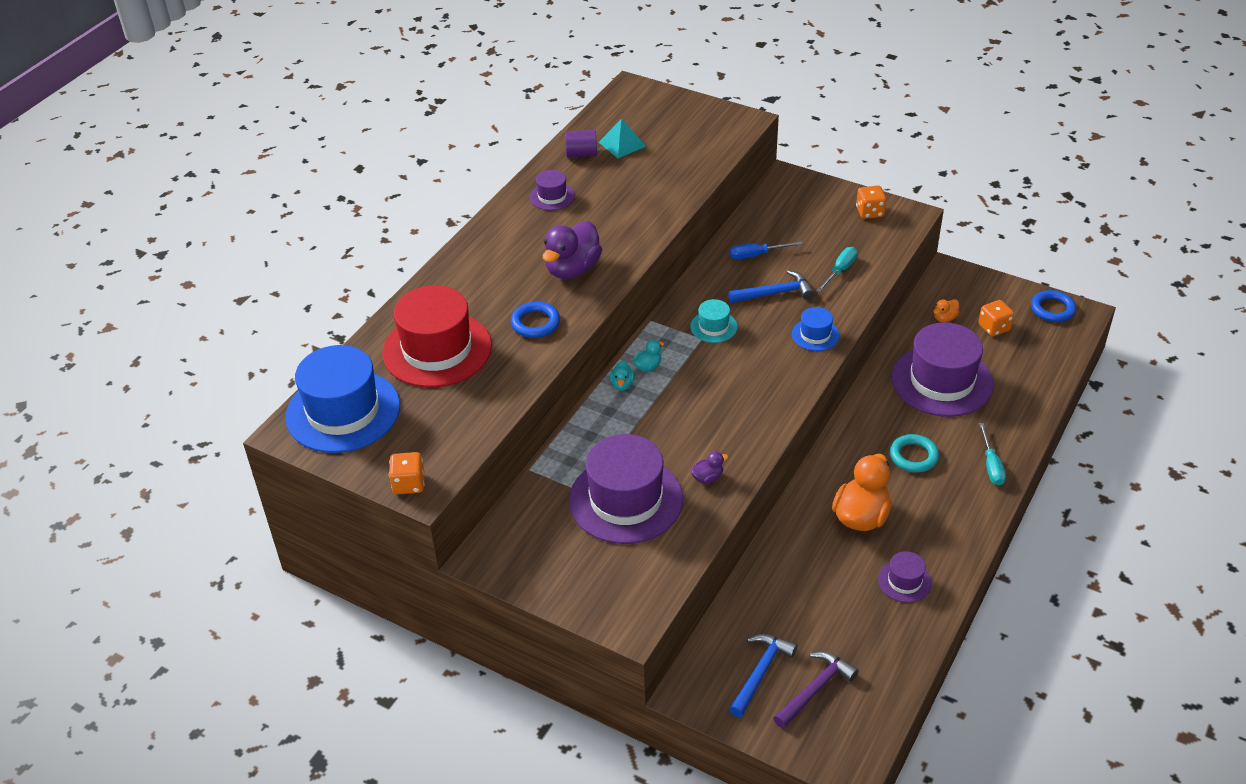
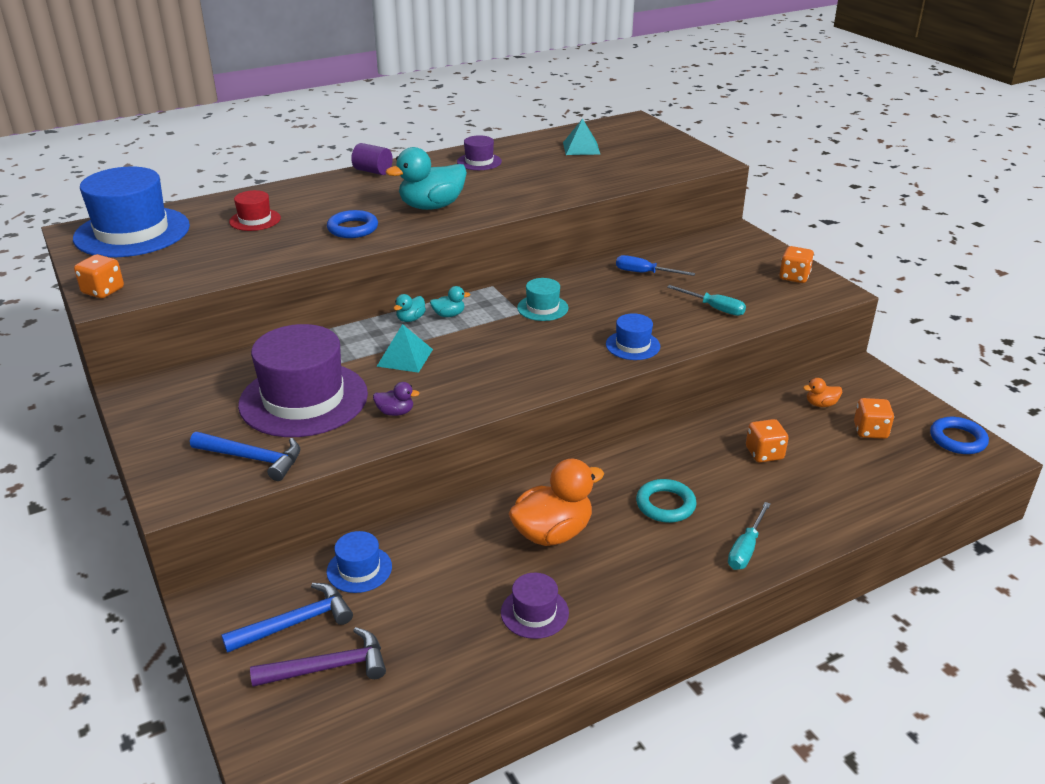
camera: 30 degrees right, 10 degrees down
red hat [382,285,492,388] -> red hat [229,190,281,231], size x0.46
purple duck [542,221,602,279] -> turquoise duck [386,147,467,210]
purple cylinder [565,130,597,158] -> purple cylinder moved to [351,143,393,175]
blue hammer [728,270,814,303] -> blue hammer moved to [190,432,300,481]
turquoise screwdriver [816,247,858,292] -> turquoise screwdriver turned 60 degrees clockwise [667,285,746,316]
purple hat [891,322,994,417] -> orange dice [746,419,788,463]
none -> blue hat [327,531,392,593]
none -> turquoise pyramid [376,324,433,373]

